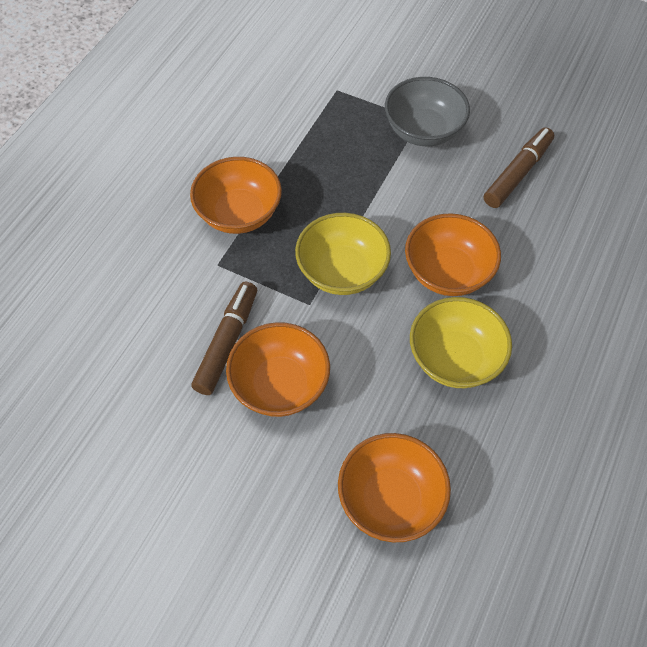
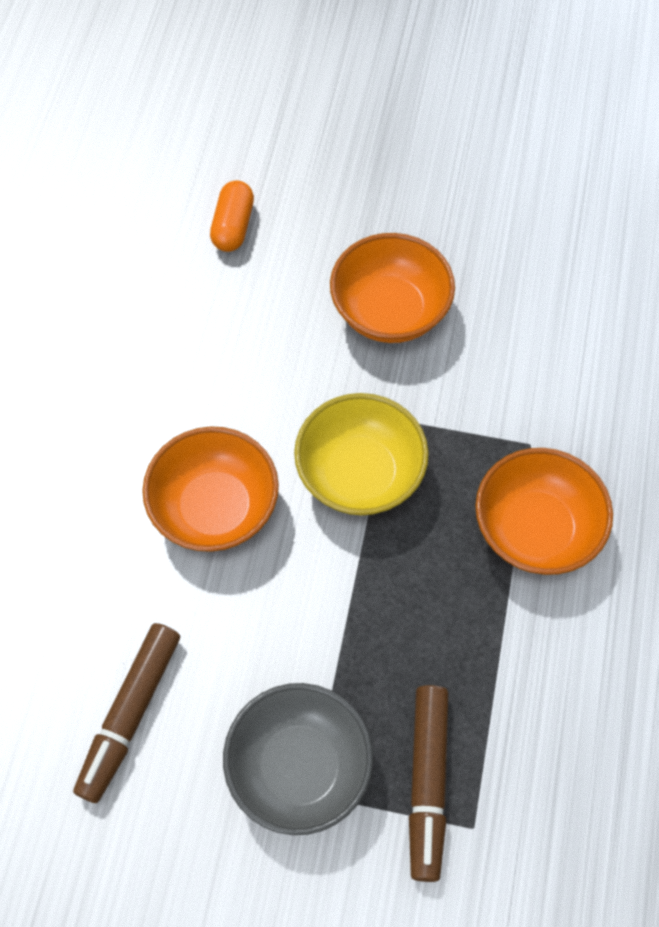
camera: 165 degrees right, 5 degrees up
brown marker [191,282,257,395] -> brown marker moved to [409,685,448,882]
orange bowl [338,433,451,542] -> orange capsule [210,180,254,252]
yellow bowl [410,297,512,388] -> none

